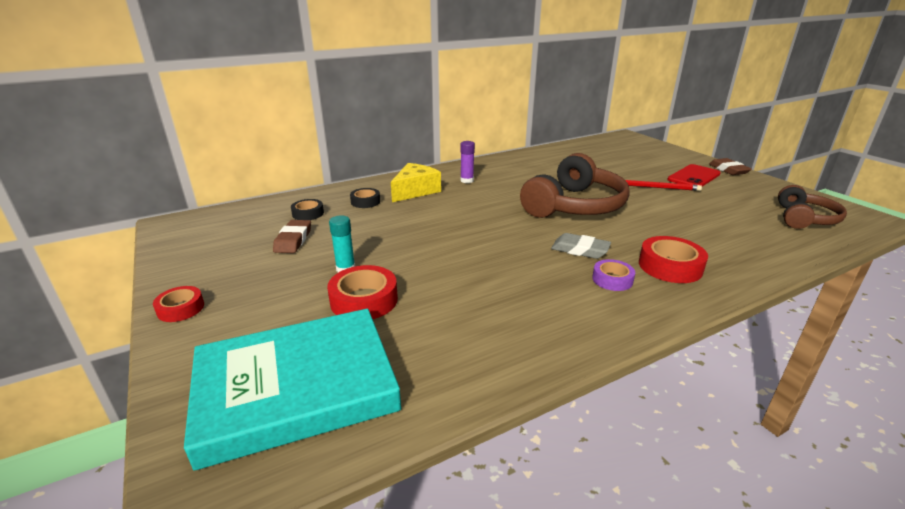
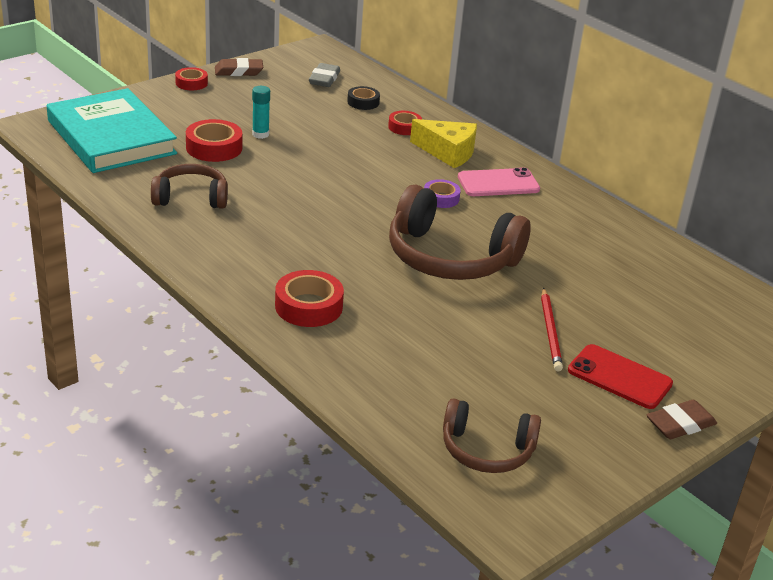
camera: 75 degrees right, 5 degrees up
brown eraser [273,220,311,253] -> brown eraser moved to [215,58,263,76]
black tape [350,188,380,208] -> red tape [388,111,422,135]
purple glue stick [460,141,475,183] -> pink phone [458,167,540,196]
grey eraser [551,233,611,259] -> grey eraser moved to [309,63,340,87]
purple tape [592,259,635,291] -> purple tape moved to [424,179,461,208]
none -> brown headphones [151,164,228,209]

